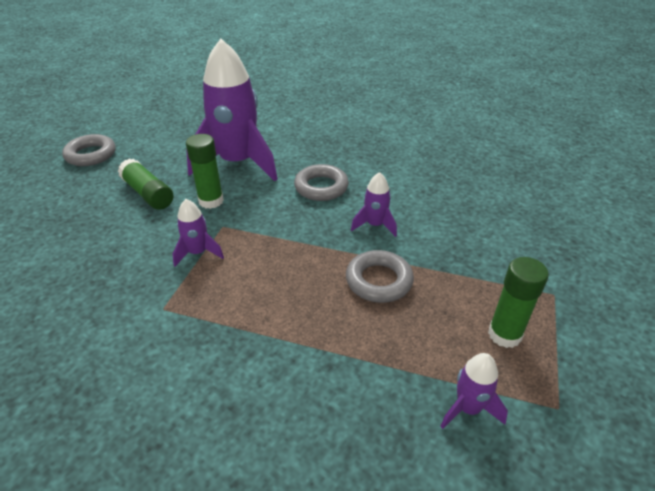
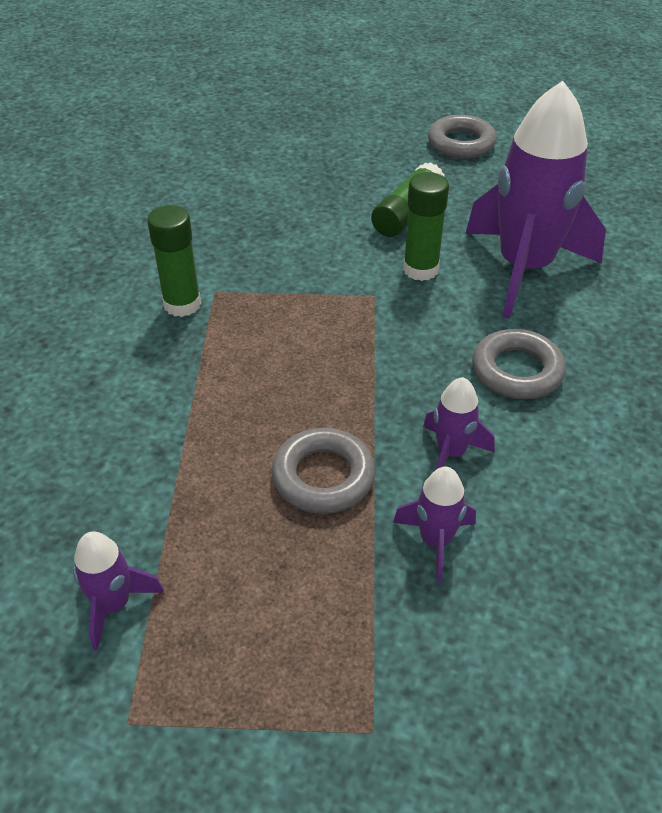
camera: 75 degrees right, 5 degrees up
purple rocket [173,199,224,267] -> purple rocket moved to [393,467,476,582]
green glue stick [488,257,549,348] -> green glue stick moved to [147,205,201,317]

